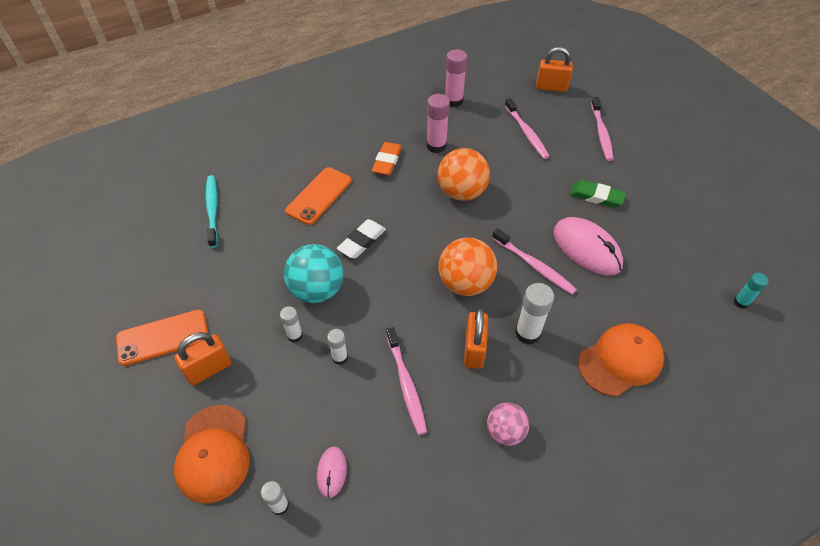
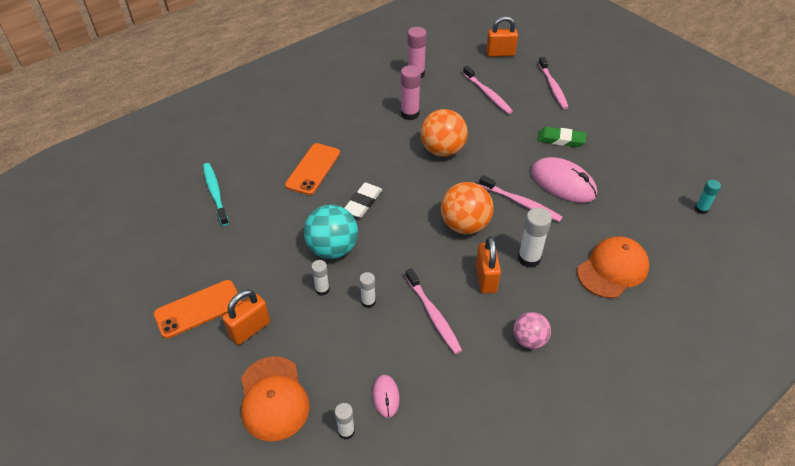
camera: 10 degrees left, 5 degrees down
orange eraser [372,142,402,176] -> none

